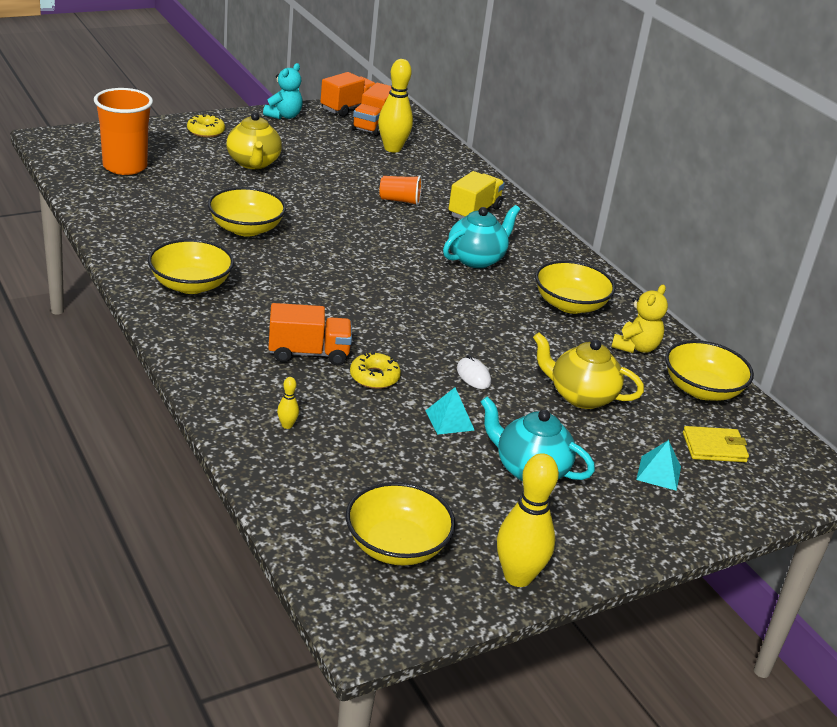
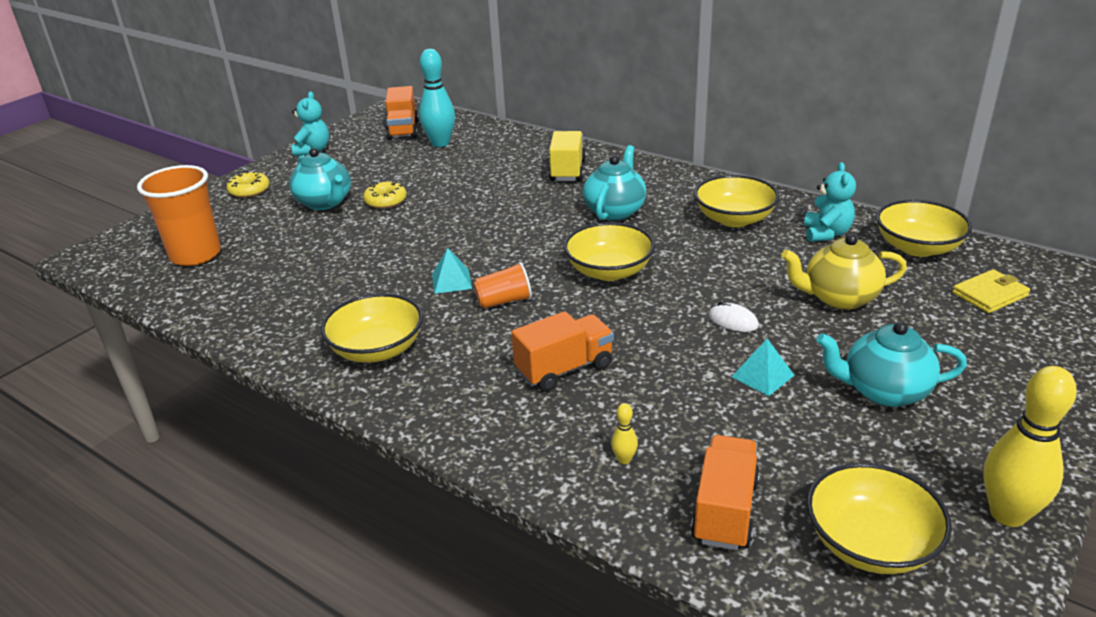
camera: 20 degrees left, 0 degrees up
yellow bowl [208,187,286,236] -> yellow bowl moved to [564,222,655,281]
yellow teapot [226,112,282,169] -> turquoise teapot [289,148,351,210]
orange truck [320,72,375,117] -> orange truck moved to [691,435,760,550]
yellow donut [350,352,401,389] -> yellow donut moved to [363,181,407,209]
yellow bowling pin [378,59,413,153] -> turquoise bowling pin [419,49,455,147]
orange cup [379,175,422,206] -> orange cup moved to [474,262,532,308]
yellow teddy bear [612,285,668,353] -> turquoise teddy bear [804,162,856,242]
turquoise pyramid [636,440,681,491] -> turquoise pyramid moved to [432,248,472,294]

